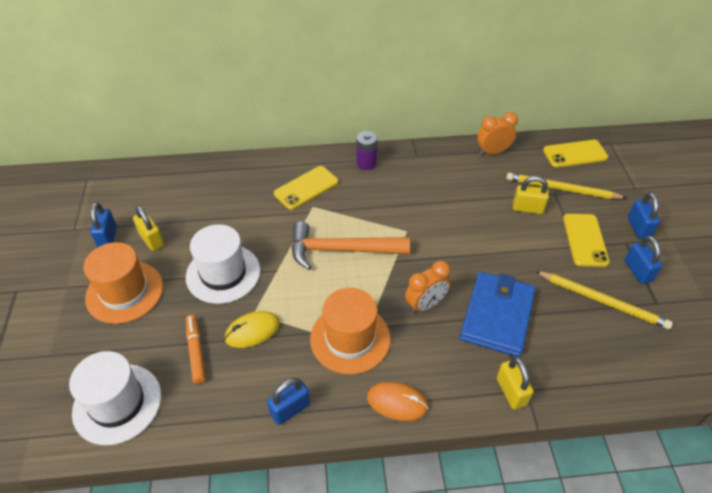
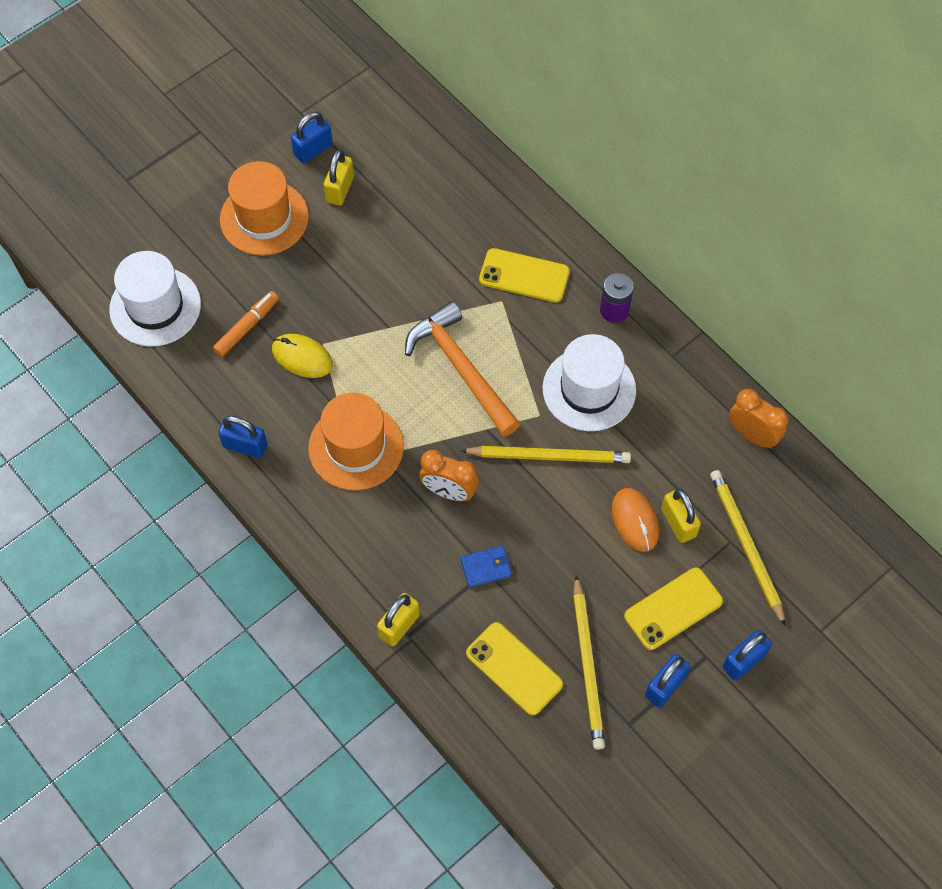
camera: 55 degrees right, 15 degrees up
white hat [186,224,260,304] -> white hat moved to [543,334,636,431]
orange mouse [367,382,429,421] -> orange mouse moved to [612,488,659,552]
blue wallet [460,272,536,357] -> blue wallet [461,546,512,587], size x0.43
yellow phone [543,140,608,167] -> yellow phone moved to [466,622,563,715]
none -> yellow pencil [460,446,631,463]

